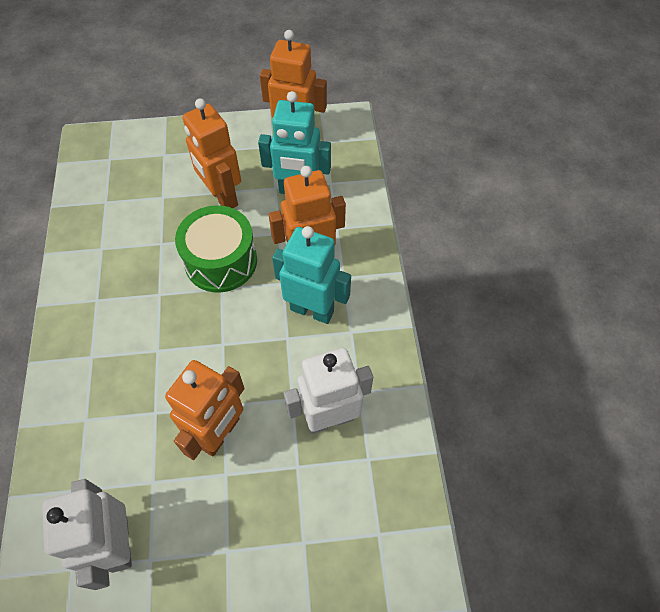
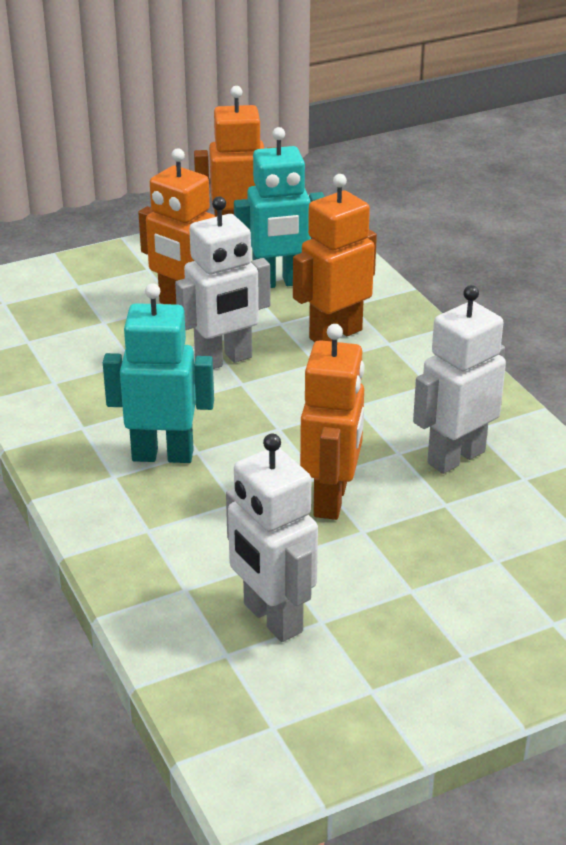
camera: 20 degrees left, 25 degrees down
green drum [175,205,257,292] -> white robot [175,196,270,369]
turquoise robot [272,226,351,324] -> turquoise robot moved to [103,283,214,463]

